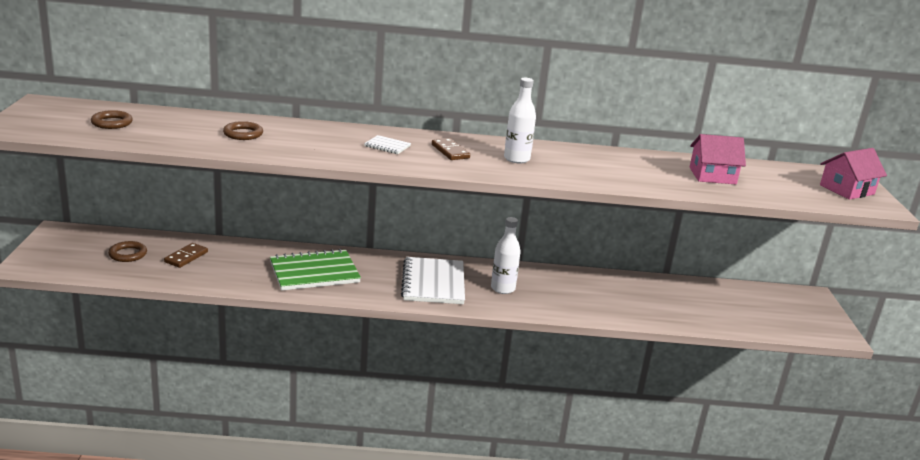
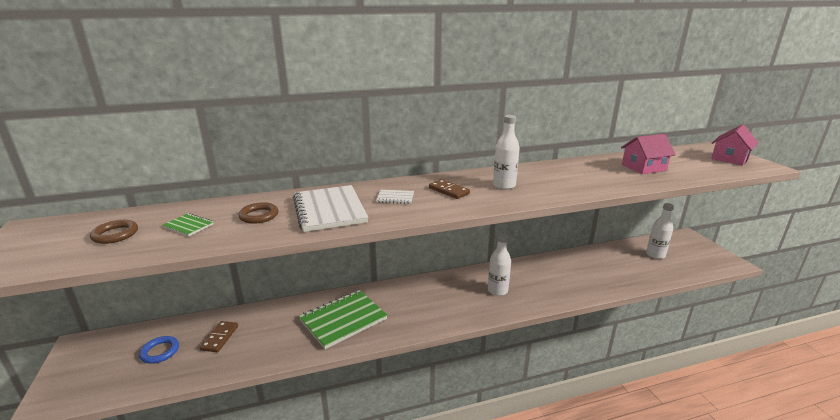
camera: 15 degrees left, 0 degrees up
brown ring [108,241,147,262] -> blue ring [139,336,179,364]
white notebook [401,257,465,304] -> white notebook moved to [293,185,368,232]
none -> green notebook [162,213,214,236]
none -> white bottle [646,203,674,259]

